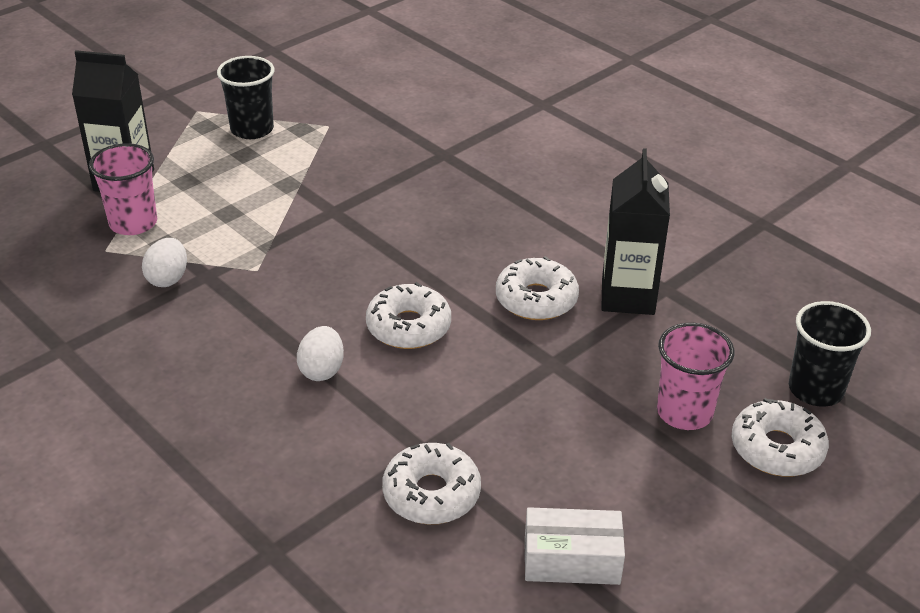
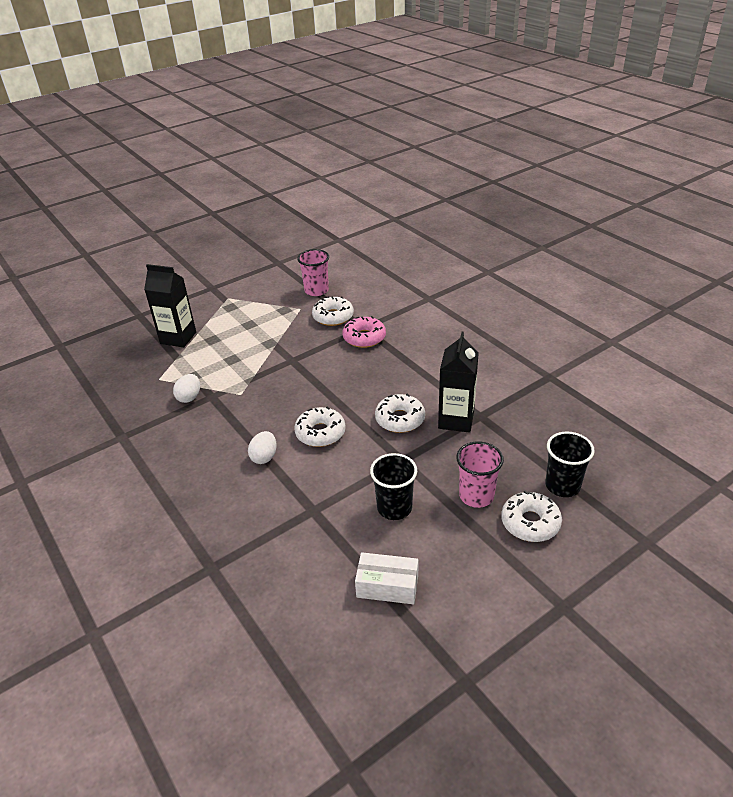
camera: 10 degrees right, 0 degrees up
pink cup [89,143,157,235] -> pink cup moved to [297,249,329,296]
black cup [217,56,275,139] -> black cup moved to [370,453,417,520]
white donut [382,443,481,524] -> white donut moved to [312,296,354,326]
none -> pink donut [342,316,386,348]

